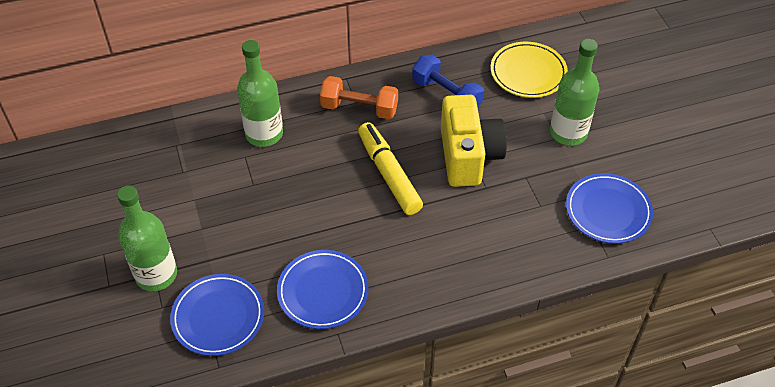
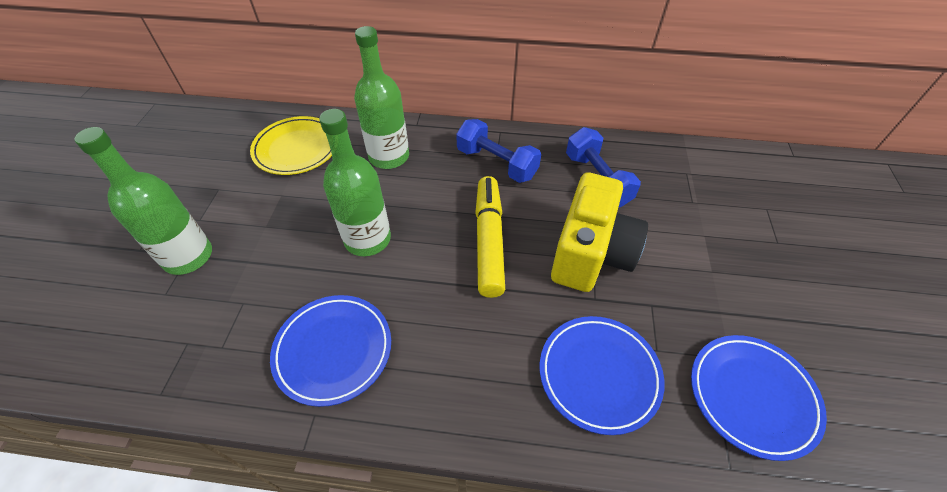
camera: 25 degrees right, 0 degrees up
blue plate [170,274,264,356] -> blue plate moved to [540,316,665,435]
orange dumbbell [320,76,398,119] -> blue dumbbell [456,119,541,183]
yellow plate [491,42,568,98] -> yellow plate moved to [250,116,332,175]
green bottle [550,39,599,146] -> green bottle moved to [319,109,391,256]

